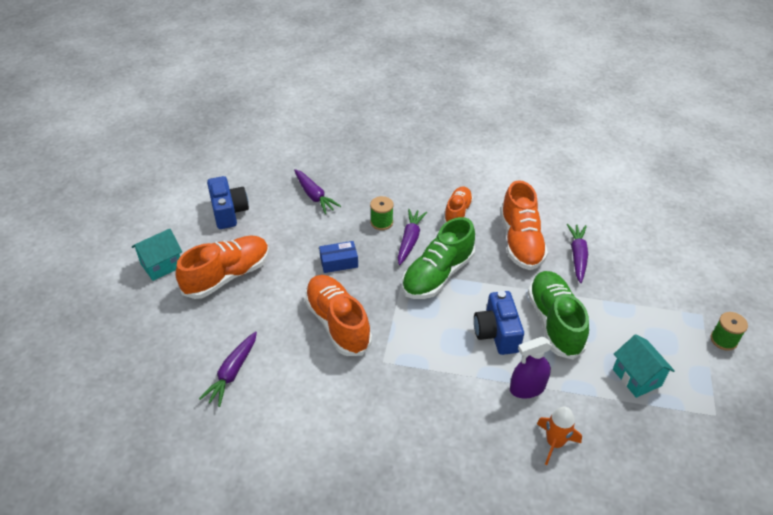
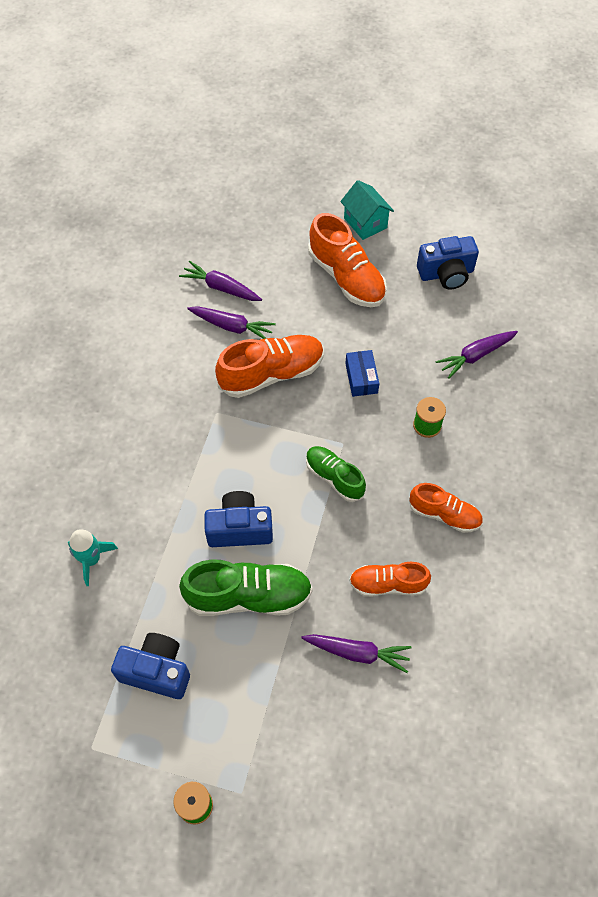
camera: 95 degrees right, 15 degrees up
purple carrot [398,209,427,265] -> purple carrot moved to [187,306,276,339]
green shoe [402,217,475,299] -> green shoe [306,446,366,502], size x0.62
orange shoe [500,180,548,270] -> orange shoe [349,562,431,597], size x0.62
purple spray bottle [510,337,552,399] -> none
orange rocket [537,407,582,465] -> turquoise rocket [68,529,118,586]
turquoise house [613,334,675,398] -> blue camera [111,633,190,699]

